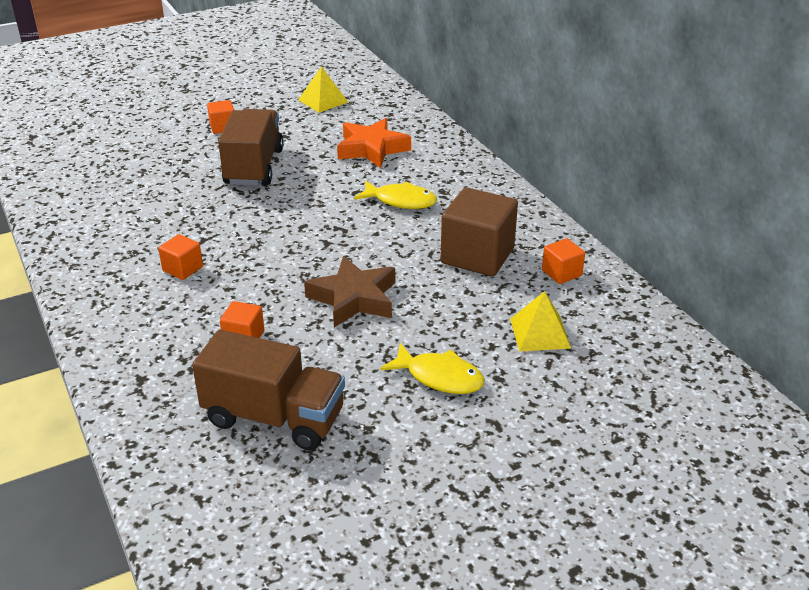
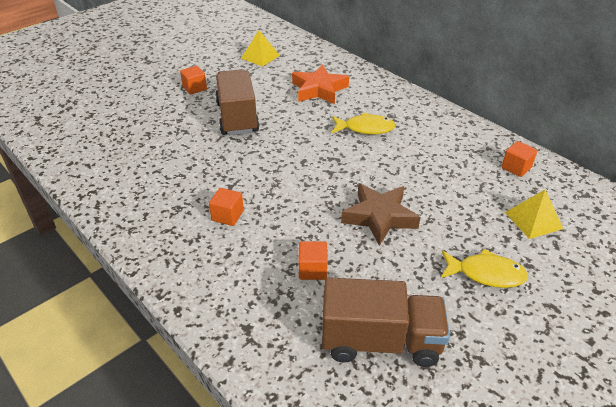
camera: 15 degrees left, 5 degrees up
brown cube [440,187,518,276] -> none

